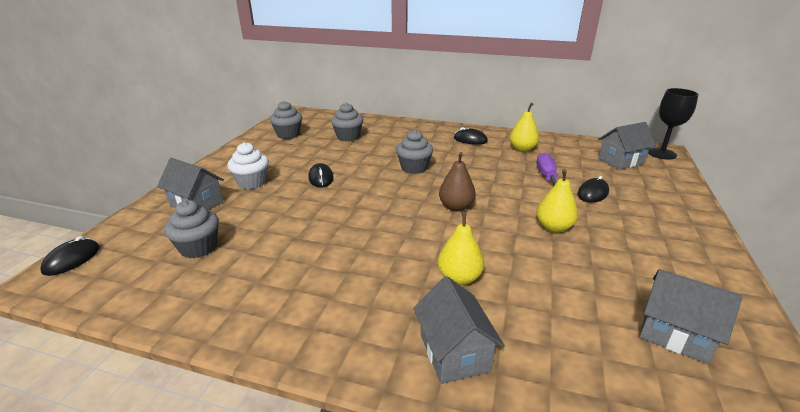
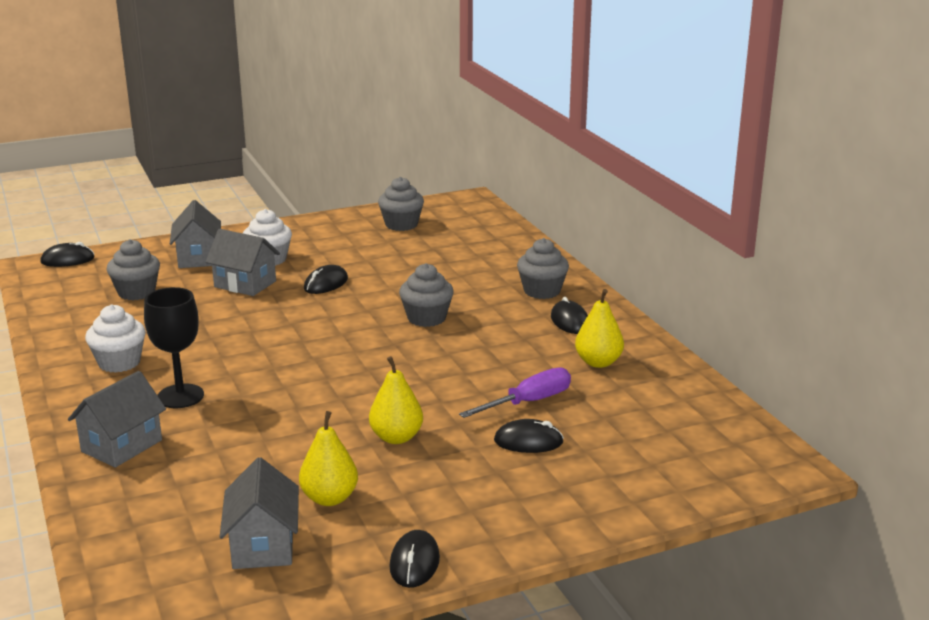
camera: 50 degrees right, 5 degrees down
grey cupcake [331,103,363,141] -> grey cupcake moved to [517,238,569,299]
yellow pear [438,211,484,285] -> yellow pear moved to [299,411,358,506]
brown pear [439,152,476,211] -> none
grey house [598,122,656,170] -> grey house moved to [205,229,280,296]
black goblet [648,88,698,160] -> black goblet moved to [144,287,204,408]
none -> white cupcake [85,304,146,373]
none -> black mouse [389,530,440,588]

